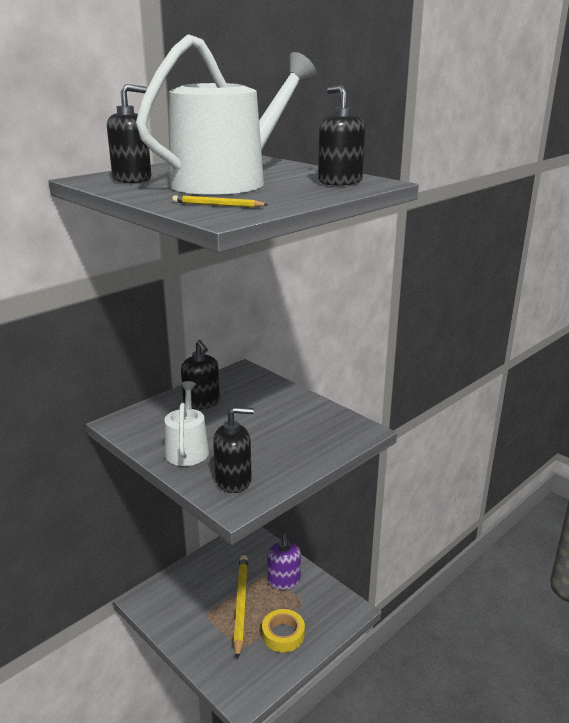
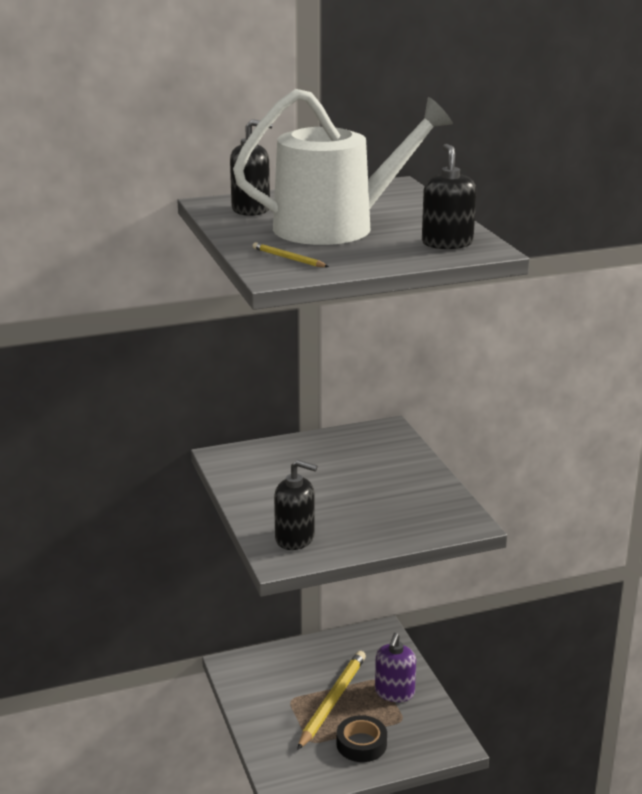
camera: 25 degrees right, 0 degrees up
white watering can [164,381,209,466] -> none
black soap dispenser [181,340,220,410] -> none
yellow tape [262,609,305,652] -> black tape [337,715,387,762]

